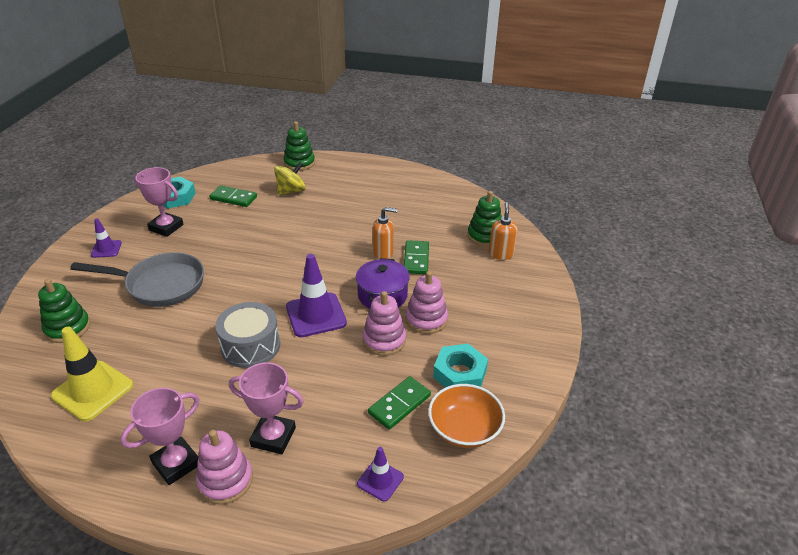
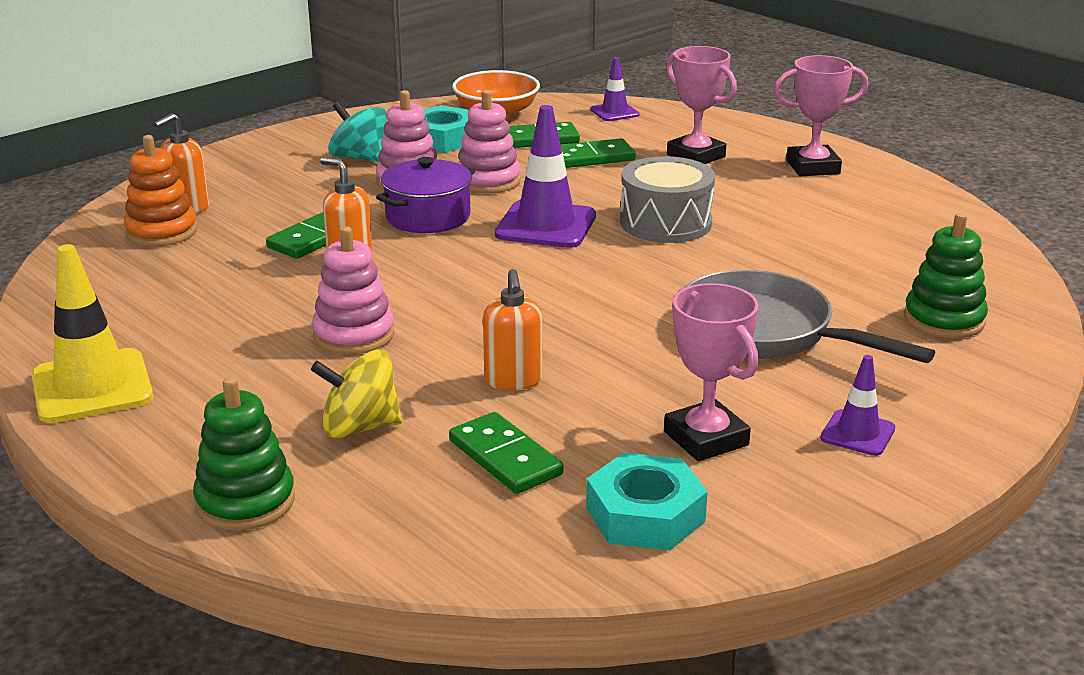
camera: 145 degrees left, 10 degrees down
yellow traffic cone [51,327,133,421] -> yellow traffic cone moved to [32,244,153,423]
pink stacking toy [196,430,253,504] -> pink stacking toy moved to [312,226,394,355]
green stacking toy [468,191,502,247] -> orange stacking toy [124,135,198,247]
none -> turquoise spinning top [328,101,387,162]
none -> orange soap dispenser [483,269,543,391]
none -> green domino [561,138,636,168]

